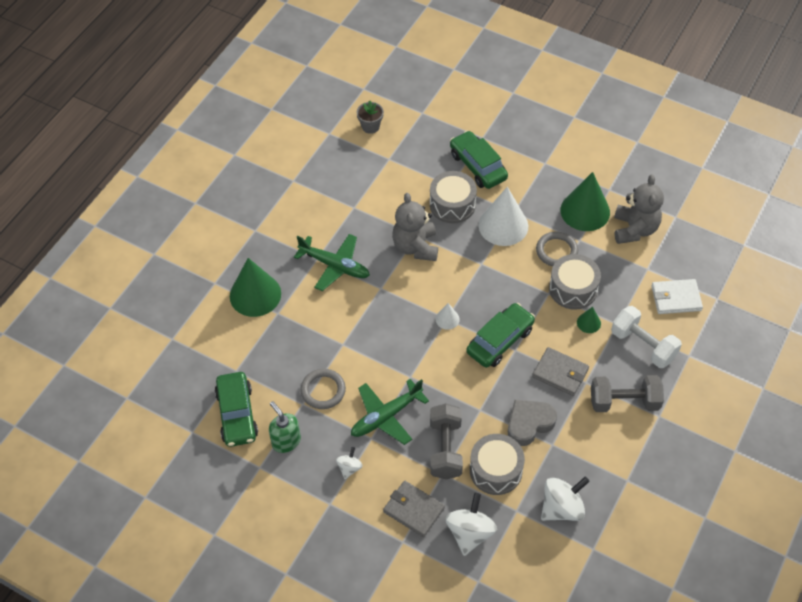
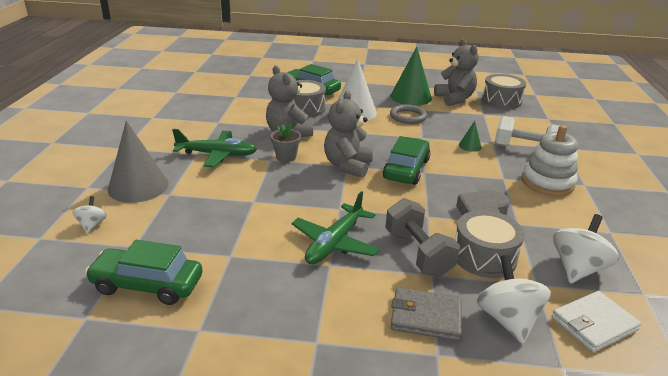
camera: 25 degrees left, 25 degrees down
green car [215,372,258,447] -> green car turned 135 degrees clockwise [85,240,202,305]
green cone [230,258,281,317] -> grey cone [108,121,169,203]
green soap dispenser [269,401,301,453] -> none
grey ring [300,369,346,409] -> none
white spinning top [336,447,363,479] -> white spinning top moved to [73,196,107,233]
grey flower pot [356,101,384,134] -> grey flower pot moved to [271,124,301,162]
white cone [436,303,460,330] -> grey teddy bear [324,91,373,178]
grey wallet [532,347,589,396] -> none
grey drum [549,254,601,310] -> grey drum moved to [482,74,526,109]
grey dumbbell [591,375,664,412] -> white stacking toy [522,125,578,196]
white wallet [651,279,703,314] -> white wallet moved to [552,291,641,353]

